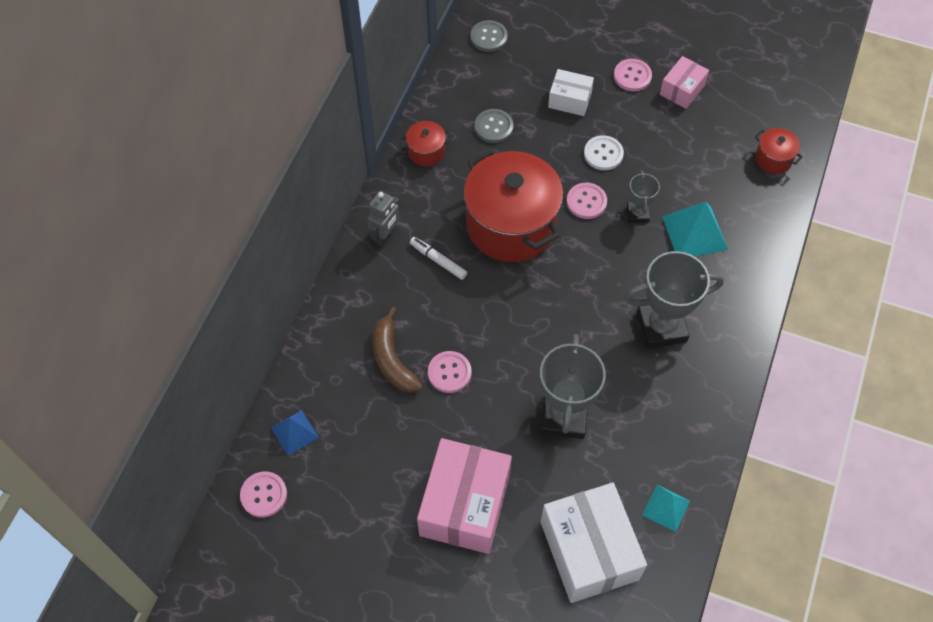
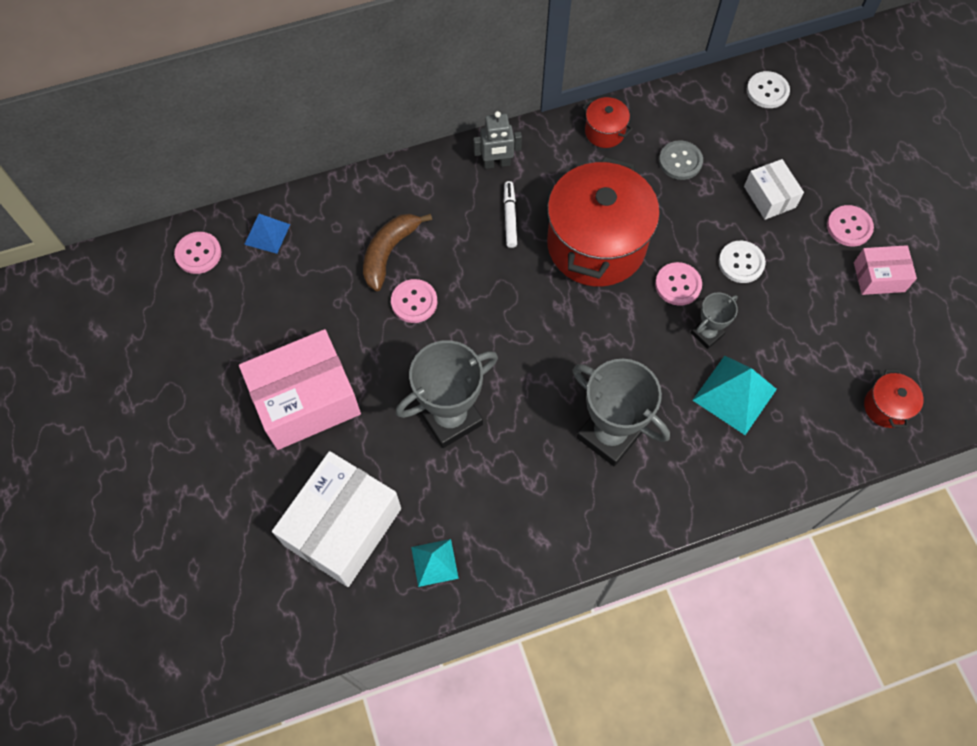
camera: 50 degrees right, 5 degrees up
grey button [471,20,508,52] -> white button [747,71,790,108]

